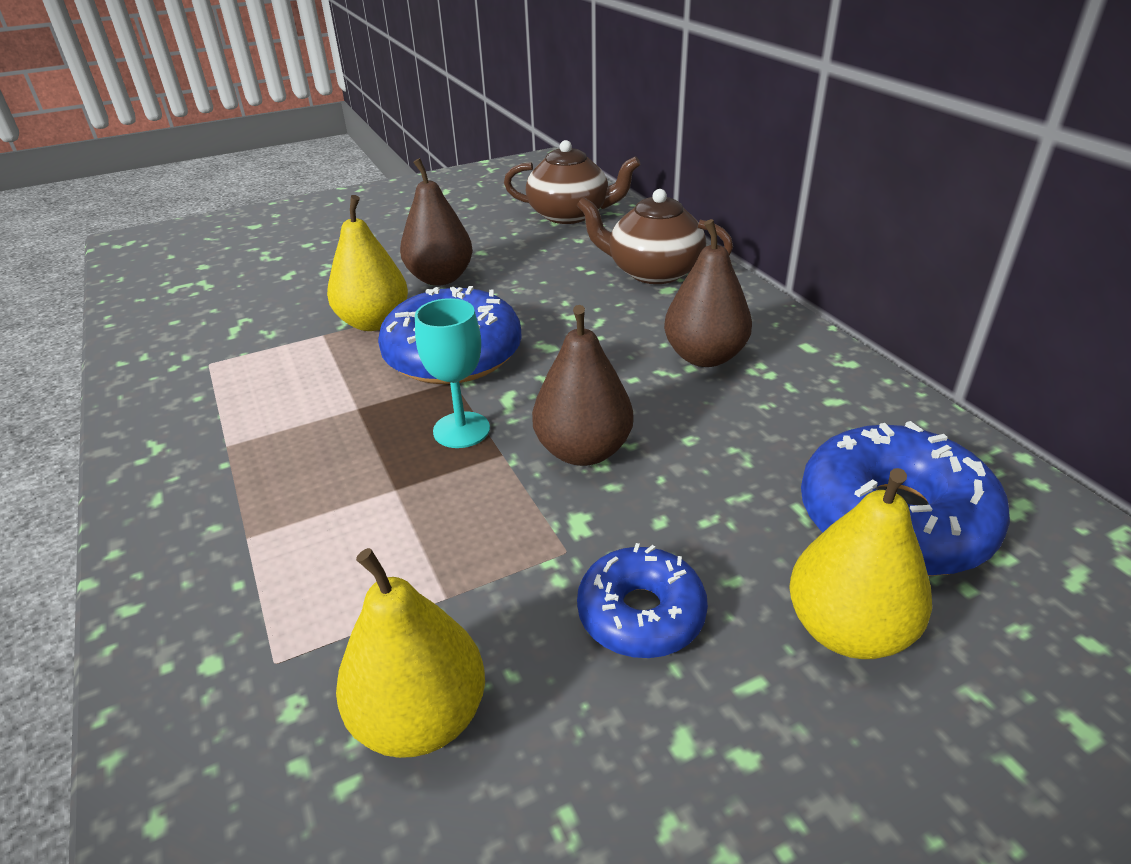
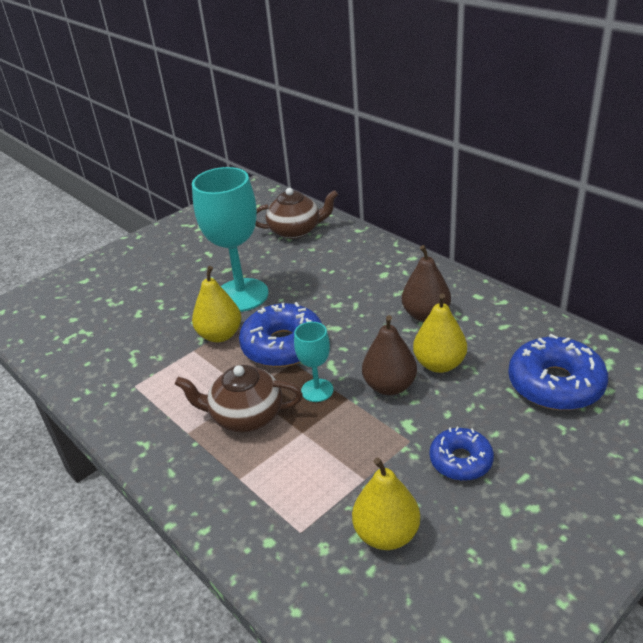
camera: 15 degrees left, 0 degrees up
brown pear [400,158,473,286] -> turquoise goblet [192,167,269,312]
brown teapot [577,189,733,284] -> brown teapot moved to [175,365,303,433]
yellow pear [789,468,932,659] -> yellow pear moved to [413,294,467,373]

